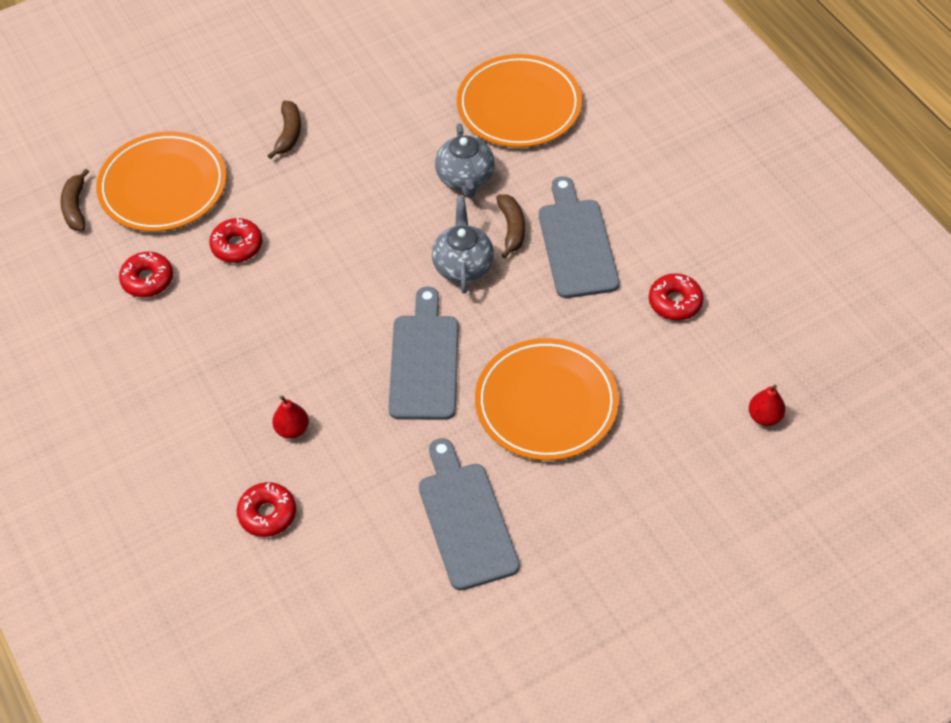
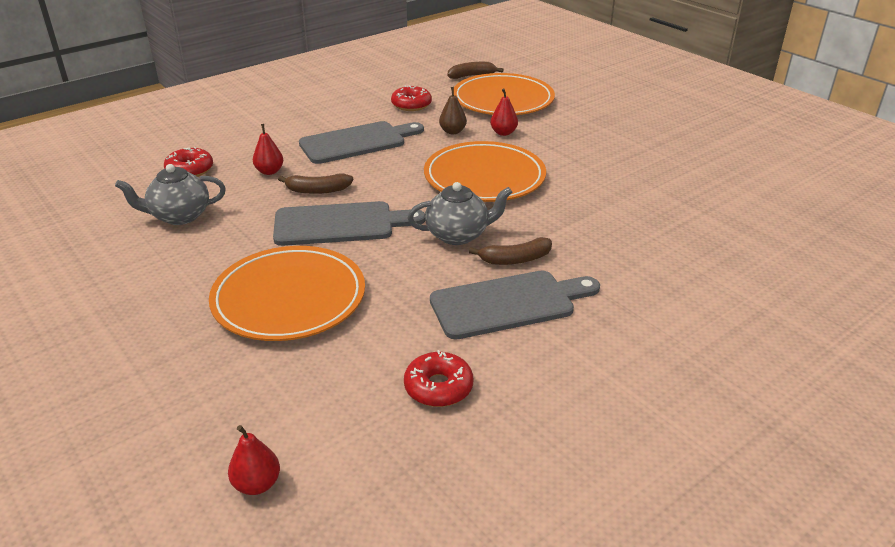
camera: 80 degrees right, 20 degrees down
red donut [209,217,262,263] -> brown pear [439,87,467,134]
brown banana [267,101,301,159] -> brown banana moved to [278,173,353,194]
grey cutting board [419,438,520,591] -> grey cutting board moved to [299,121,424,164]
grey teapot [435,123,495,198] -> grey teapot moved to [115,164,226,225]
orange plate [457,54,582,148] -> orange plate moved to [424,141,546,202]
none -> red pear [490,89,518,136]

